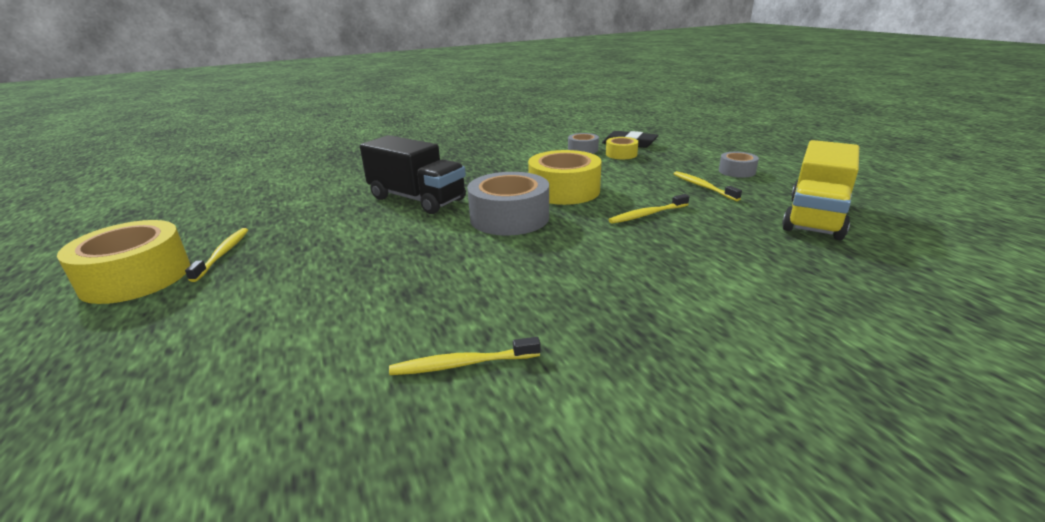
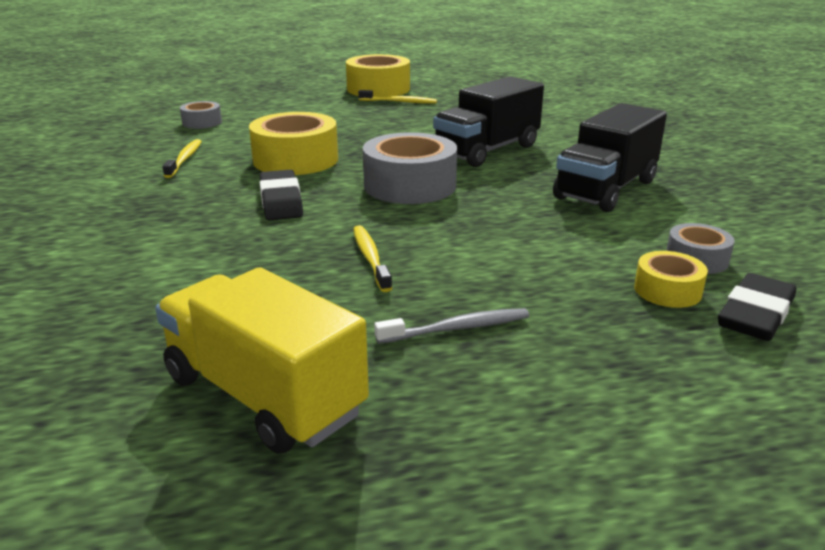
camera: 100 degrees right, 0 degrees up
yellow tape [528,150,602,205] -> yellow tape moved to [249,112,338,175]
yellow toothbrush [674,171,742,201] -> grey toothbrush [374,308,529,344]
grey tape [719,152,759,178] -> grey tape moved to [180,101,222,129]
none -> black eraser [259,170,303,220]
none -> black truck [553,103,667,212]

